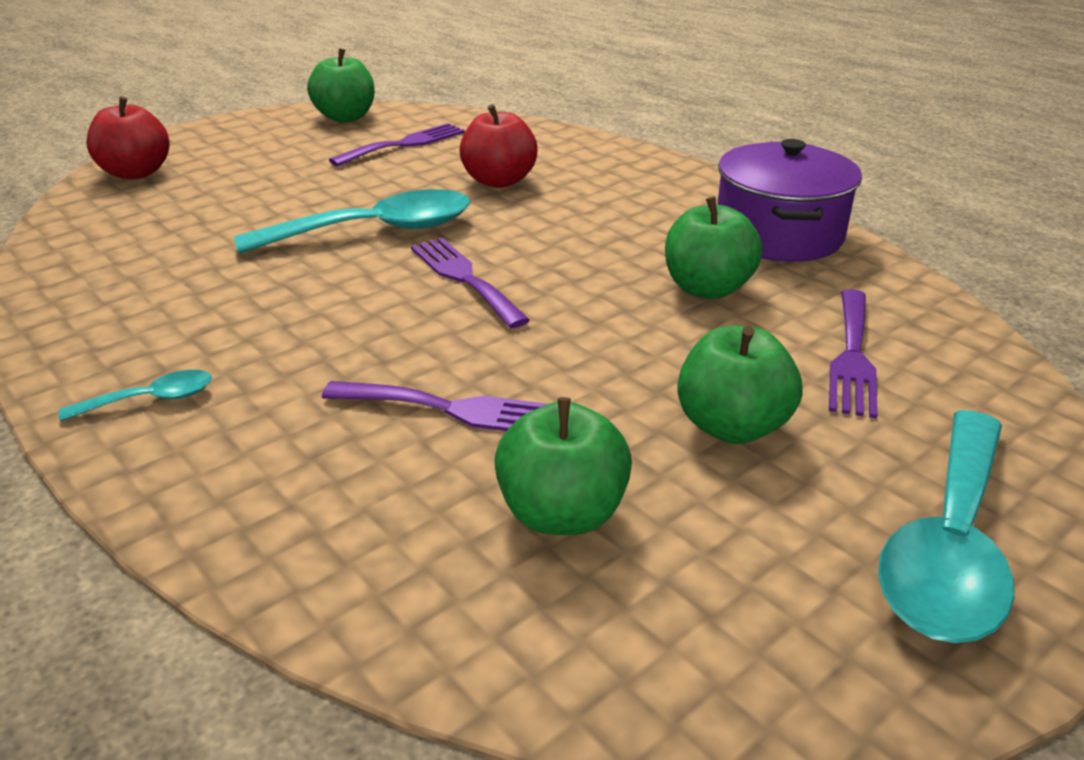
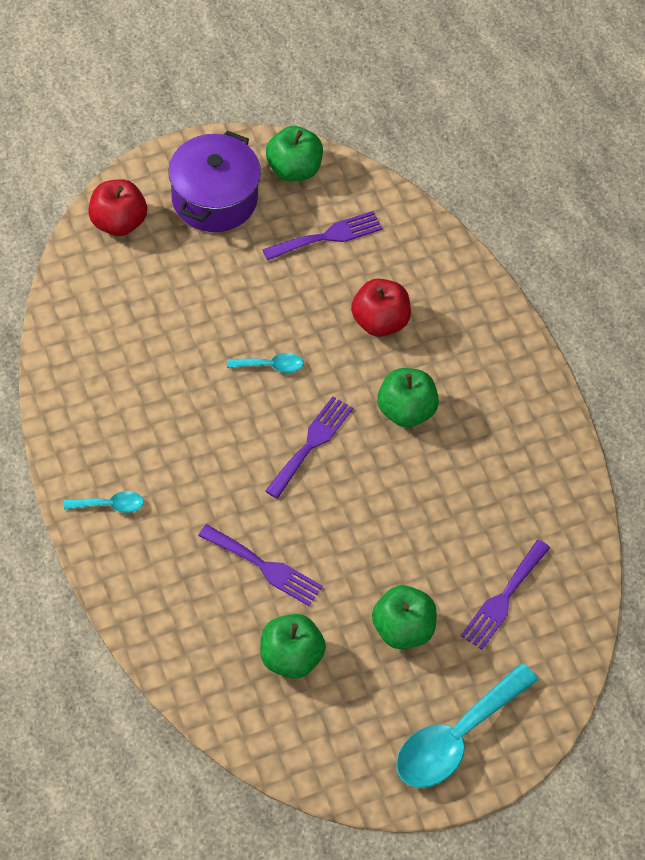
camera: 15 degrees right, 25 degrees up
turquoise spoon [234,189,470,254] -> turquoise spoon [227,353,304,373], size x0.46
purple fork [411,238,530,328] -> purple fork turned 45 degrees clockwise [265,396,353,499]
green apple [665,196,762,299] -> green apple moved to [377,368,439,427]
purple pot [717,139,862,262] -> purple pot moved to [168,131,261,232]

